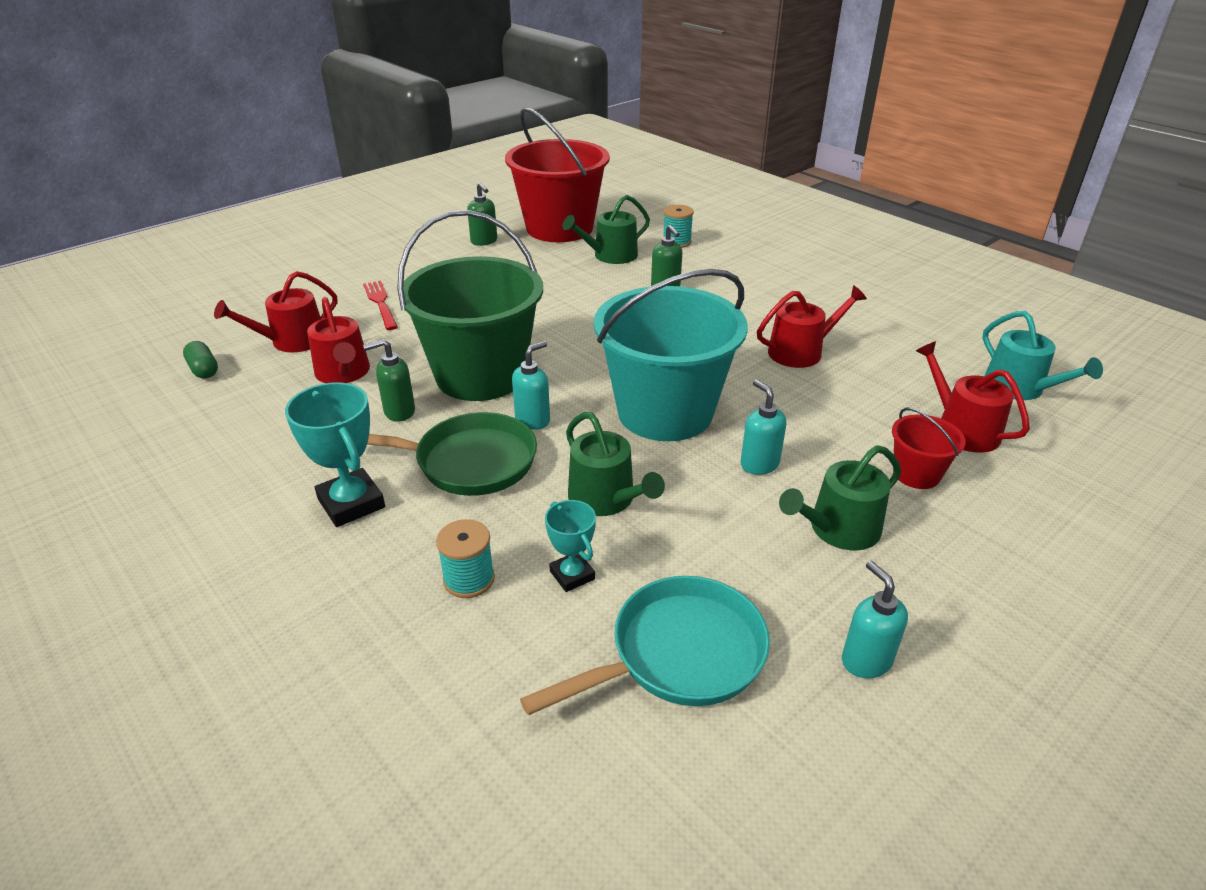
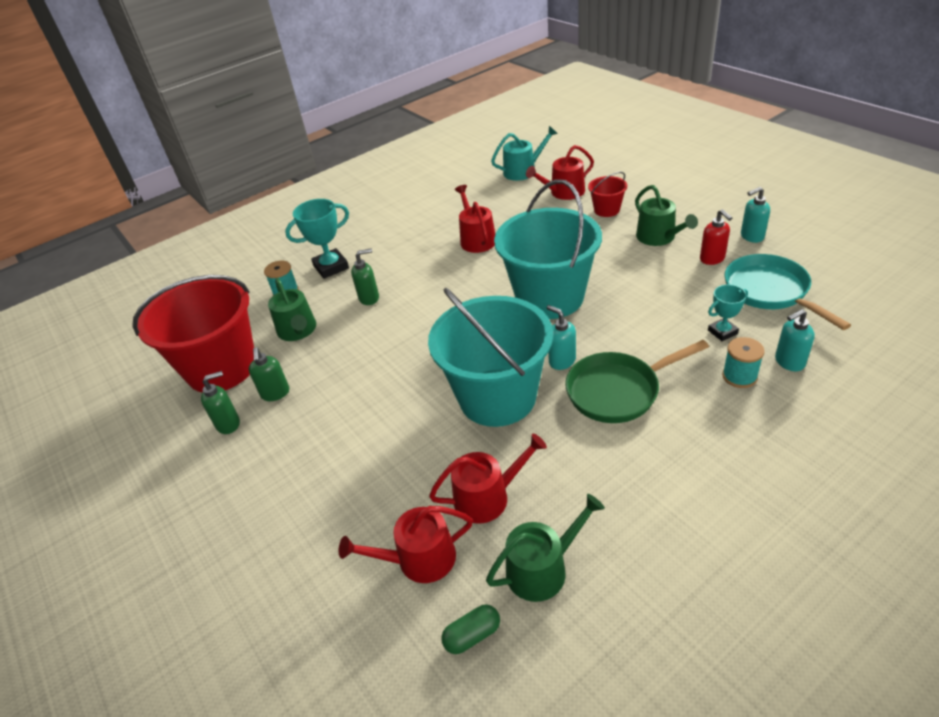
camera: 80 degrees left, 5 degrees up
red watering can [214,271,337,352] -> red watering can turned 105 degrees clockwise [339,506,473,583]
turquoise trophy [285,382,385,527] -> turquoise trophy moved to [285,199,349,279]
red fork [363,281,398,330] -> none
green soap dispenser [363,339,415,422] -> green soap dispenser moved to [249,347,289,401]
green pan [367,412,537,496] -> green pan turned 120 degrees counterclockwise [565,340,709,423]
green bucket [397,210,543,401] -> turquoise bucket [428,288,553,427]
green watering can [566,412,665,516] -> green watering can moved to [486,494,605,602]
turquoise soap dispenser [740,379,786,475] -> turquoise soap dispenser moved to [775,309,815,371]
none -> red soap dispenser [700,209,732,265]

